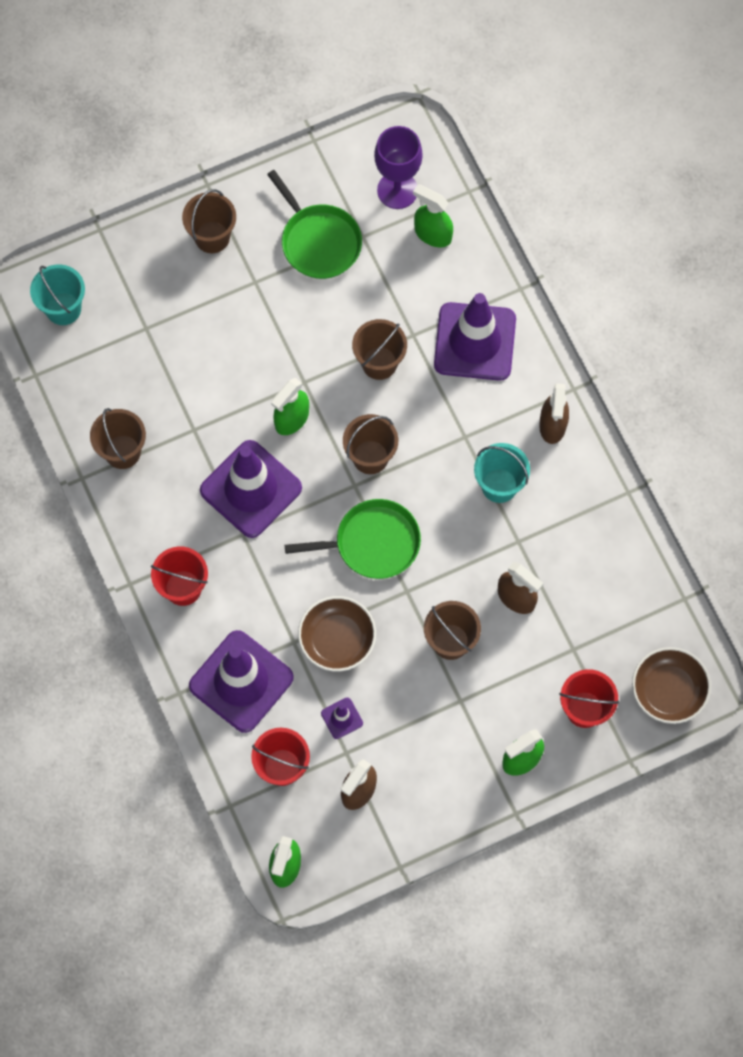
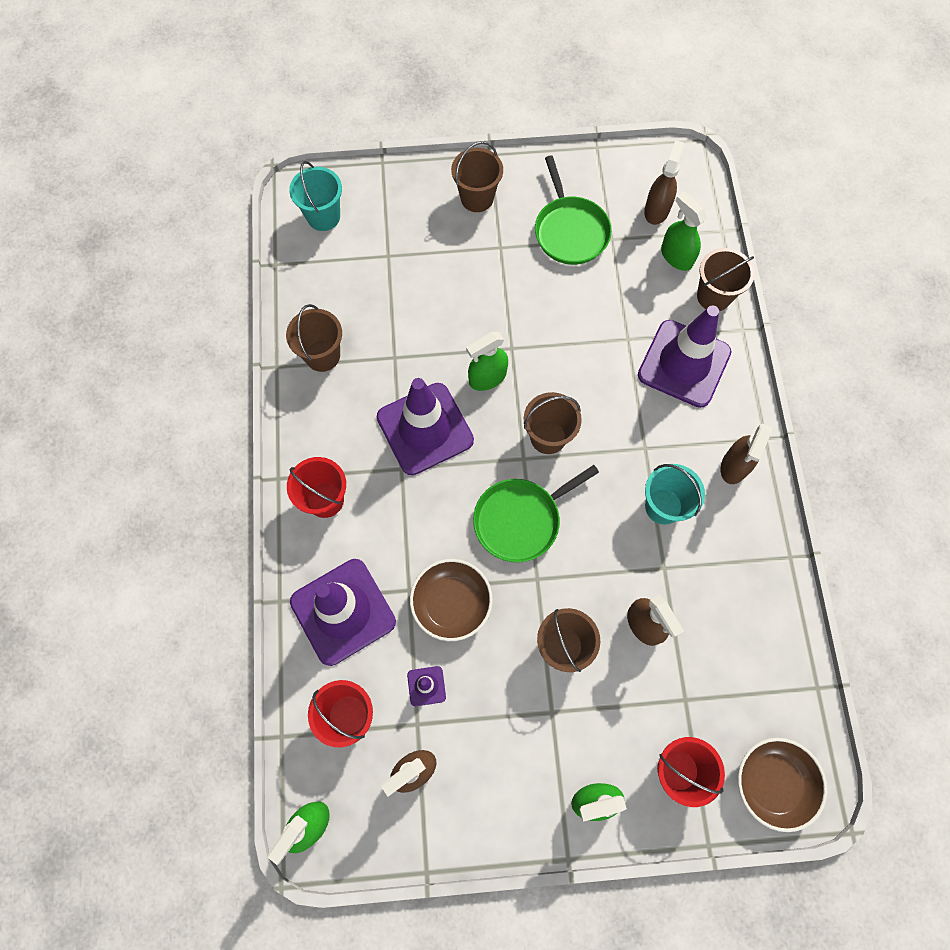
camera: 20 degrees right, 0 degrees up
green pan [285,499,421,579] -> green pan turned 135 degrees clockwise [473,465,599,562]
brown bucket [352,319,407,380] -> brown bucket moved to [697,248,755,311]
purple goblet [374,126,423,209] -> brown spray bottle [644,140,685,225]

